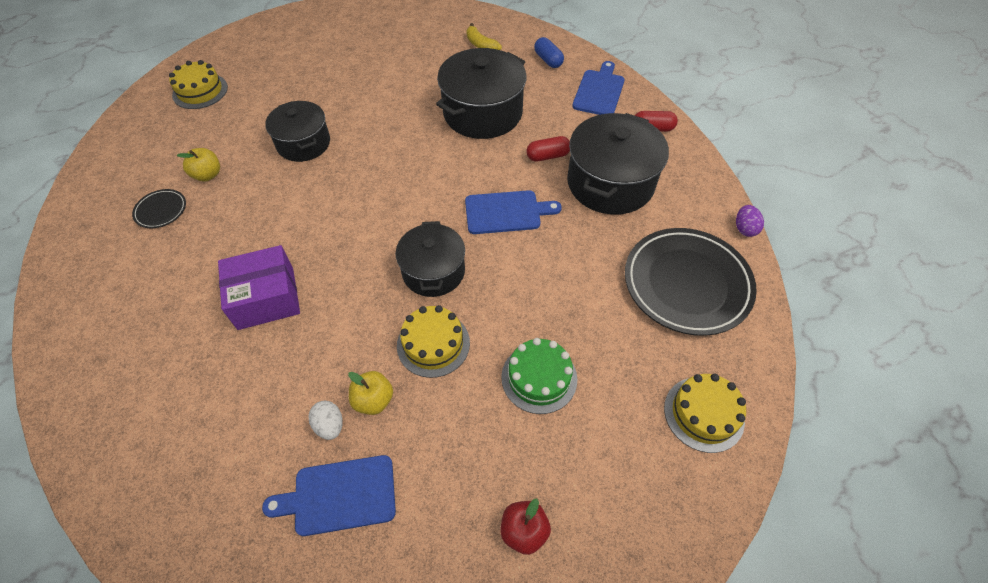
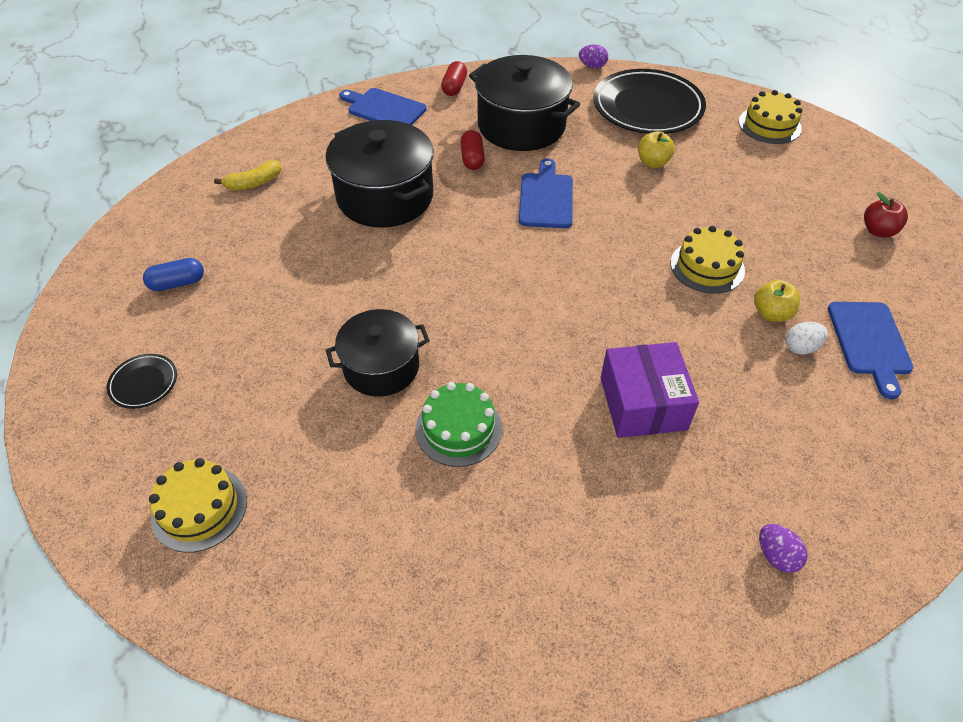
camera: 80 degrees left, 5 degrees down
black plate [132,189,186,228] -> black plate moved to [107,354,177,409]
yellow apple [177,148,220,181] -> yellow apple moved to [638,131,675,168]
black pot [395,221,465,297] -> none
green cake [501,338,577,414] -> green cake moved to [416,382,502,467]
blue capsule [534,37,564,68] -> blue capsule moved to [143,258,204,291]
none -> purple egg [759,524,808,573]

